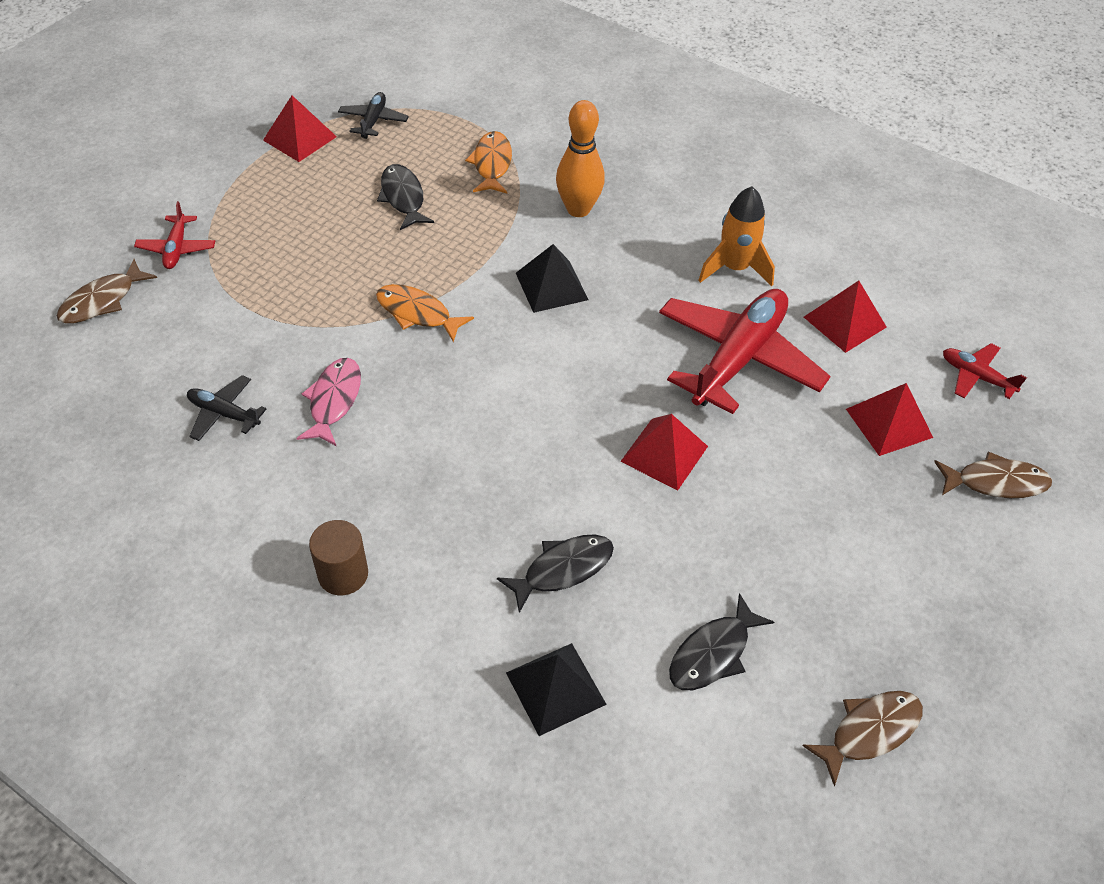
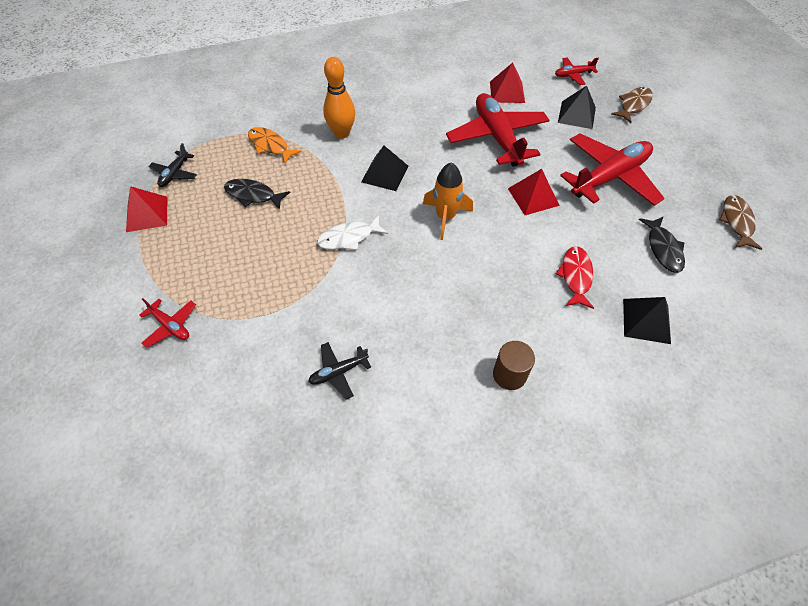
camera: 50 degrees left, 5 degrees up
brown fish [56,259,157,324] -> none
pink fish [297,358,361,446] -> none
black plane [338,92,409,139] -> black plane turned 120 degrees counterclockwise [148,143,197,187]
orange fish [376,284,474,343] -> white fish [317,215,388,250]
black fish [497,534,614,613] -> red fish [556,246,594,309]
orange rocket [698,186,775,286] -> orange rocket moved to [423,162,473,240]
red pyramid [846,383,933,456] -> black pyramid [558,86,596,129]
none -> red plane [560,133,665,206]

